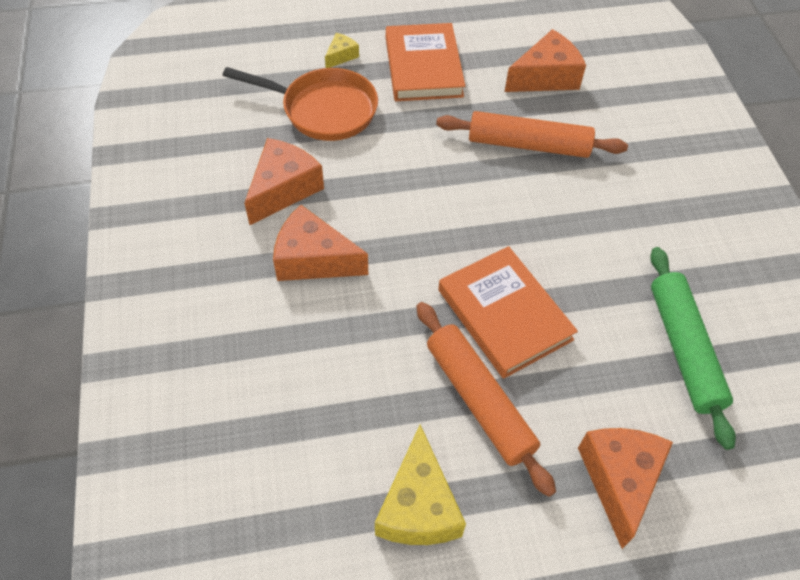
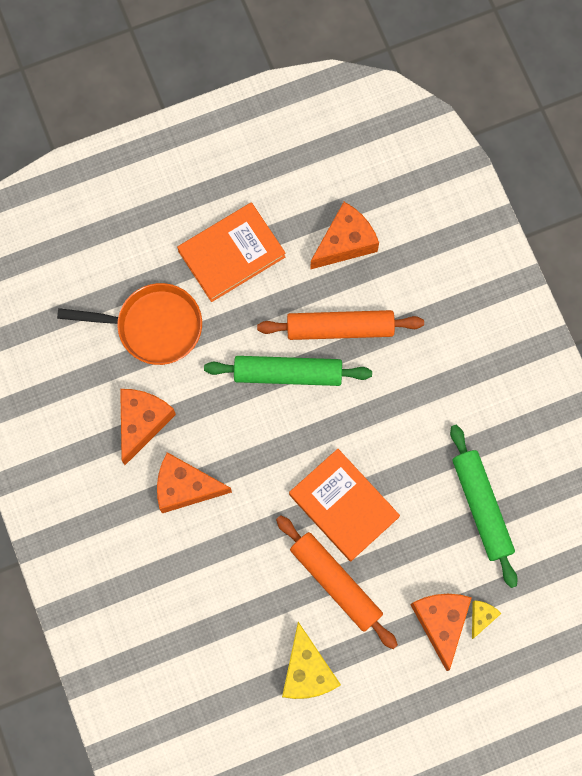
camera: 10 degrees left, 20 degrees up
yellow cheese [325,33,359,68] -> yellow cheese moved to [472,600,502,639]
orange book [386,23,465,101] -> orange book turned 75 degrees clockwise [177,202,285,302]
none -> green rolling pin [204,356,372,386]

